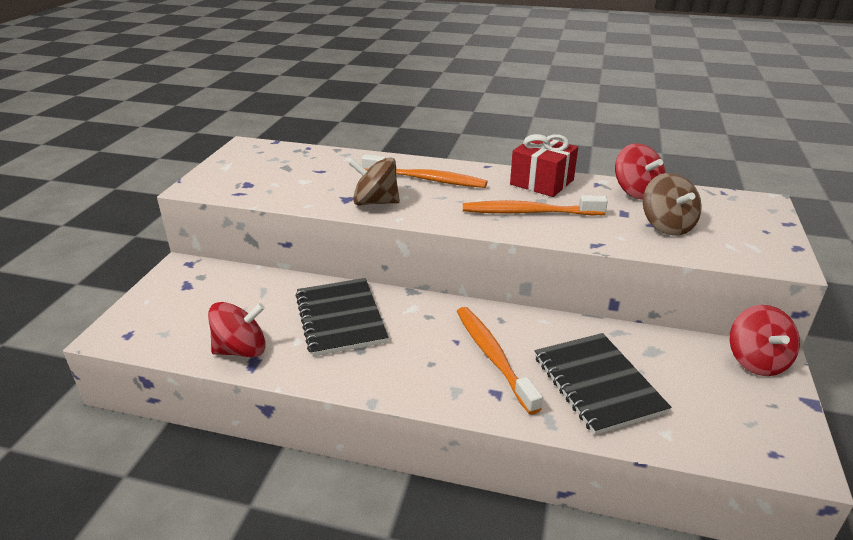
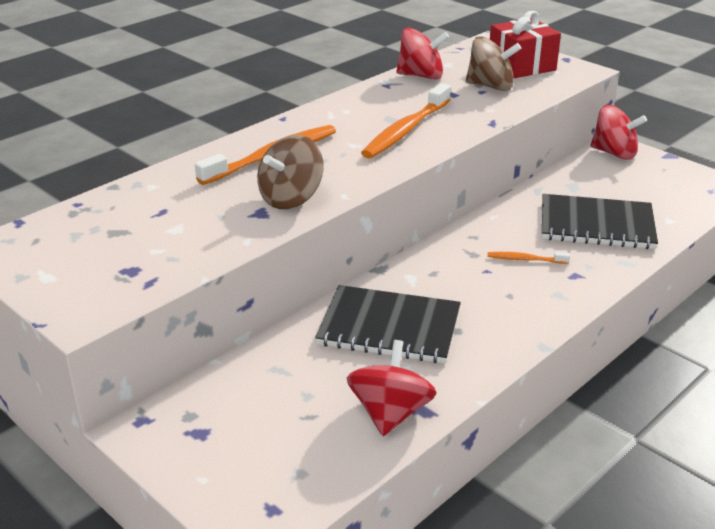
camera: 60 degrees left, 0 degrees up
orange toothbrush [457,307,543,415] -> orange toothbrush [487,252,570,264], size x0.48
red gift [510,134,578,197] -> red gift moved to [490,11,561,78]

